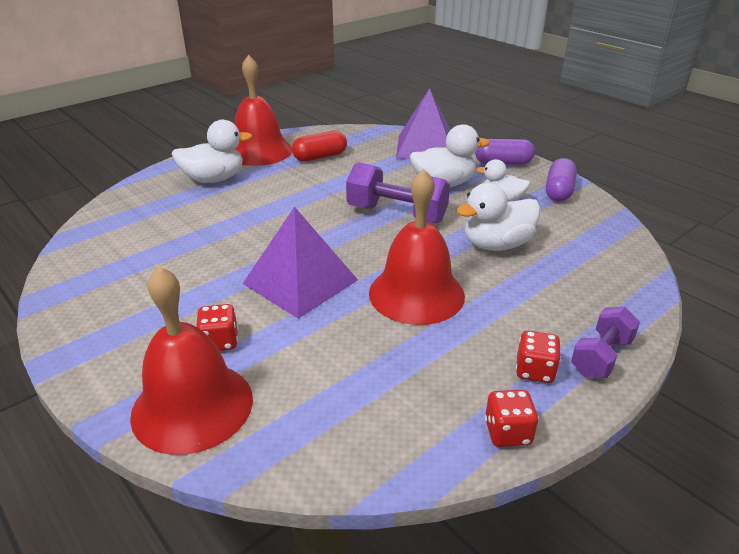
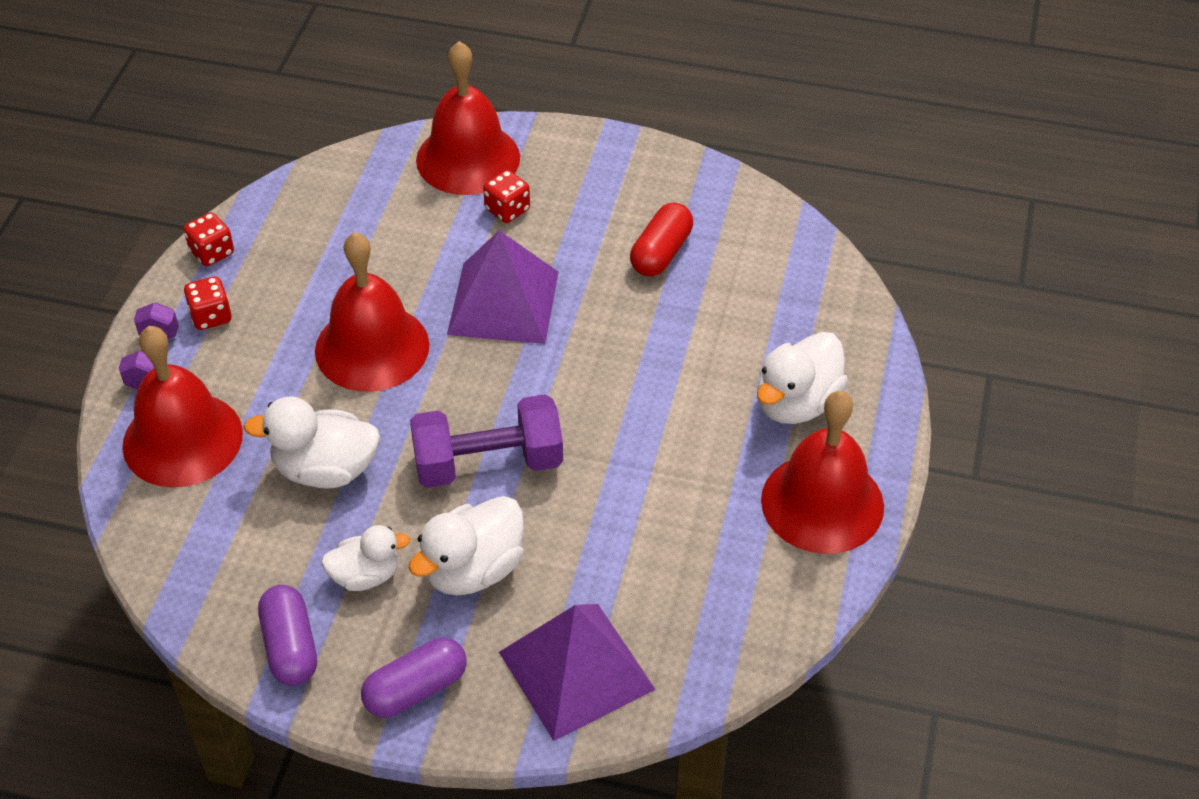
camera: 145 degrees right, 15 degrees up
red capsule [292,130,347,162] -> red capsule moved to [630,203,693,276]
white duck [456,183,540,251] -> white duck turned 120 degrees counterclockwise [243,396,380,489]
none -> red bell [122,326,243,488]

